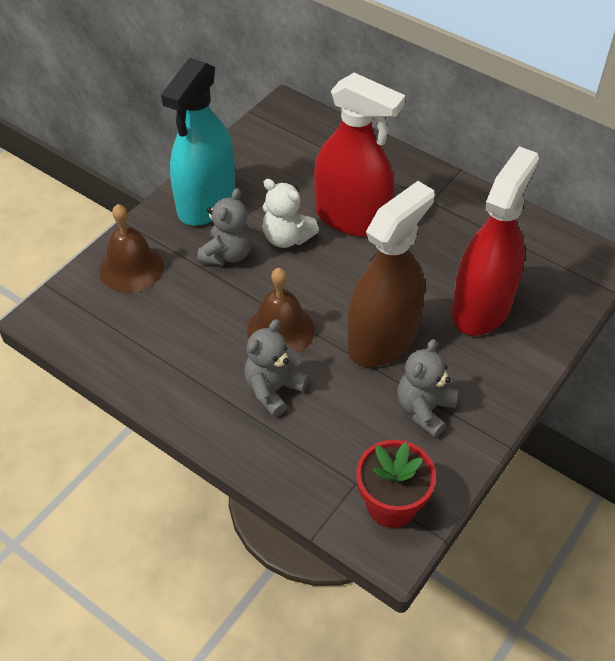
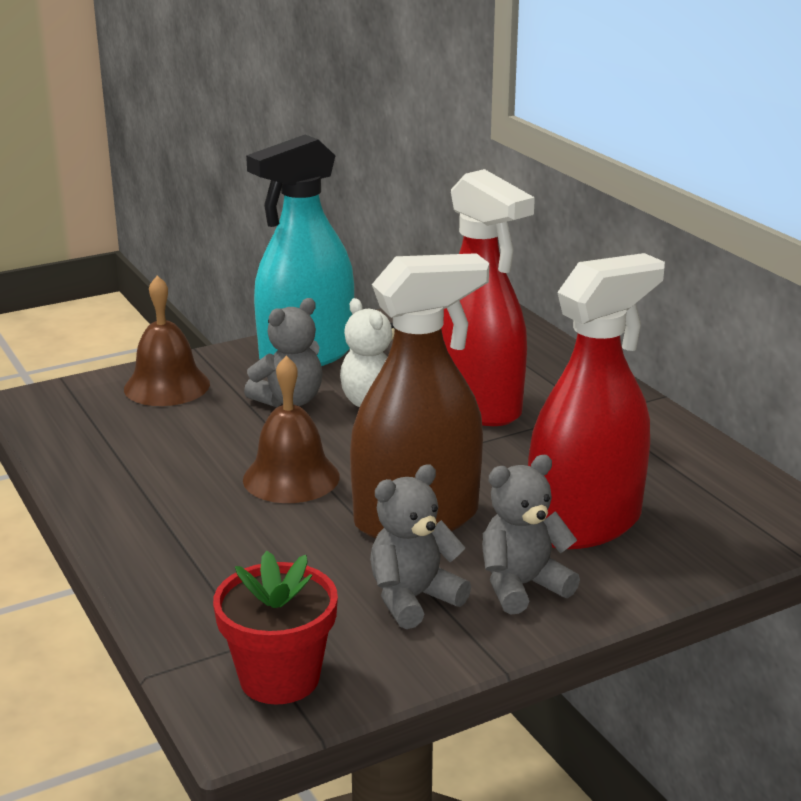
camera: 25 degrees right, 25 degrees down
grey teddy bear [244,319,309,417] -> grey teddy bear moved to [482,455,580,615]

